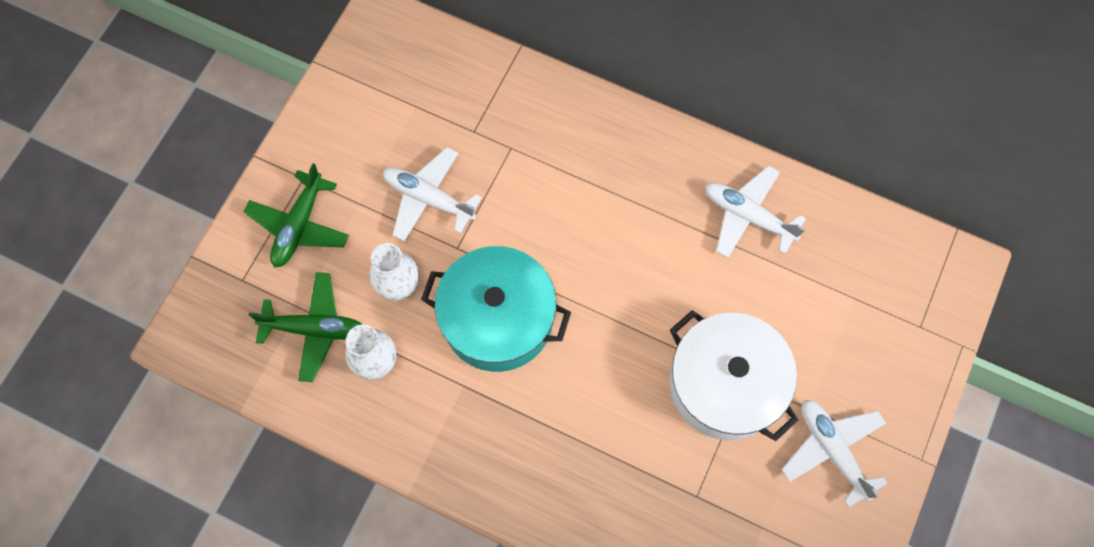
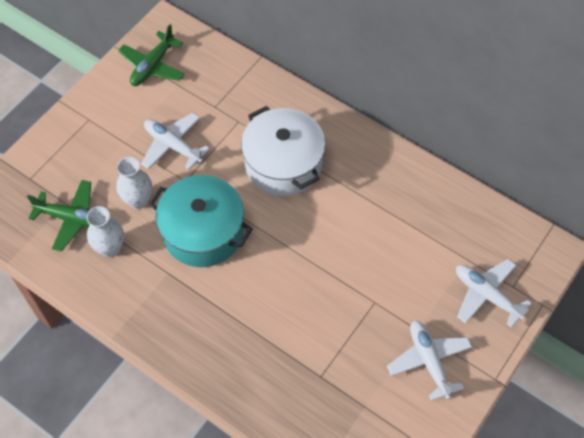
camera: 10 degrees right, 10 degrees down
green plane [244,163,349,268] -> green plane moved to [118,24,185,86]
white pot [669,310,798,441] -> white pot moved to [241,106,326,196]
white plane [705,165,806,258] -> white plane moved to [456,259,532,327]

